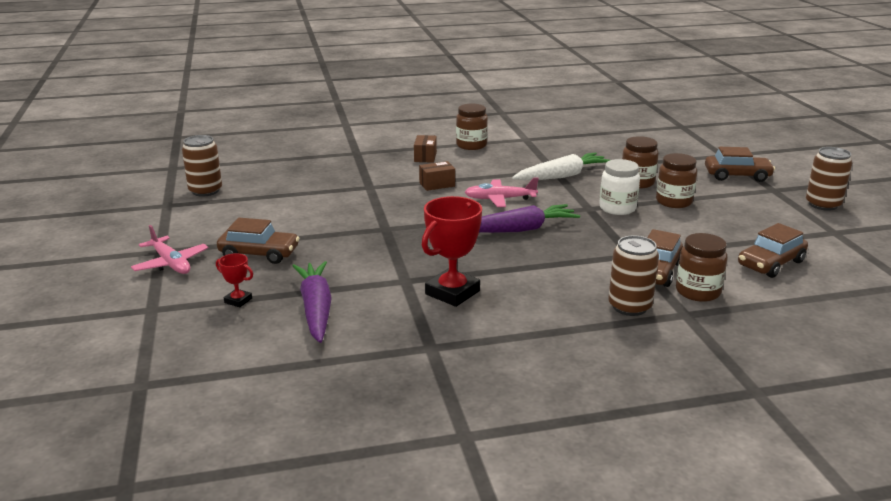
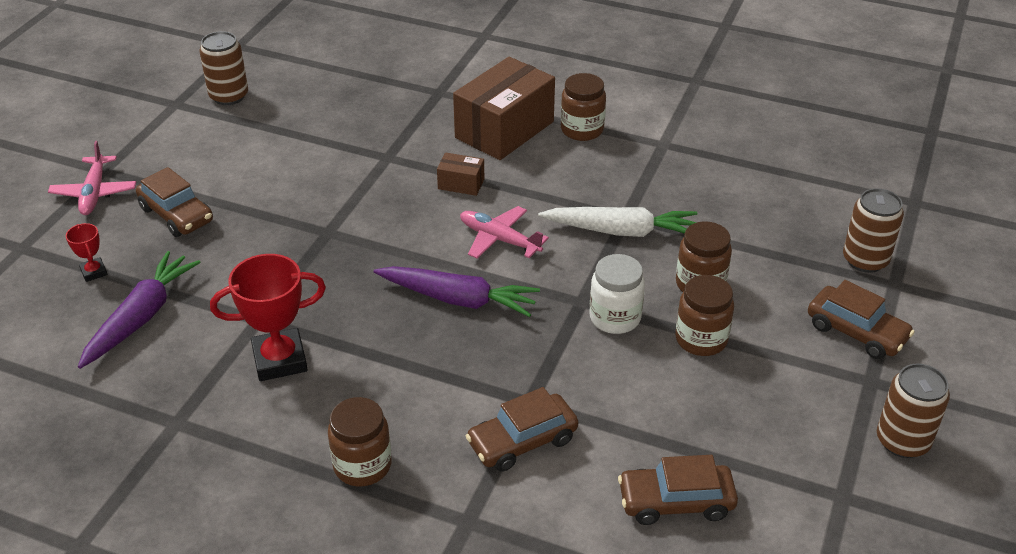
camera: 35 degrees right, 15 degrees up
brown box [414,135,437,163] -> brown box [453,57,555,160], size x2.22
brown can [608,236,659,316] -> brown can moved to [843,188,904,273]
brown jar [676,233,728,302] -> brown jar moved to [328,397,392,487]

